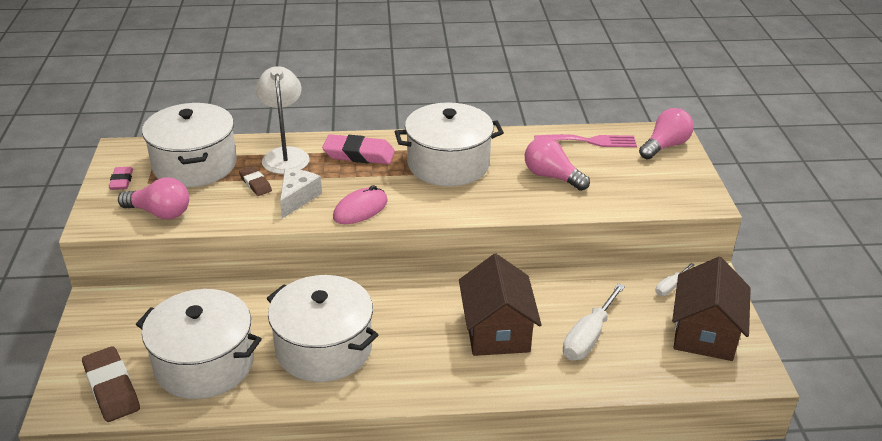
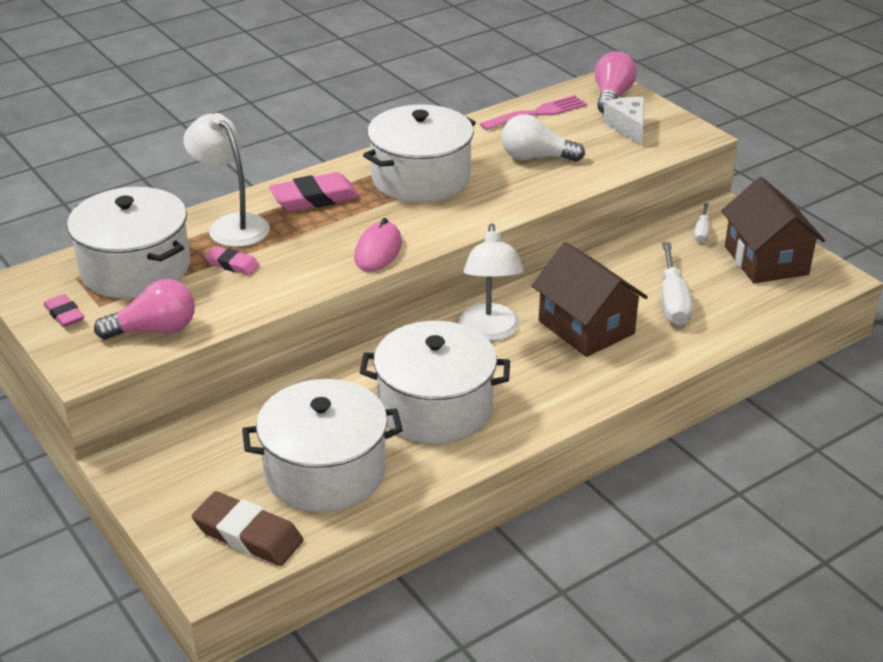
camera: 30 degrees left, 0 degrees up
brown eraser [239,166,272,196] -> pink eraser [204,246,260,275]
white cheese [280,169,322,219] -> white cheese moved to [603,97,645,146]
pink light bulb [525,137,590,191] -> white light bulb [501,114,585,162]
none -> white lamp [459,224,524,341]

